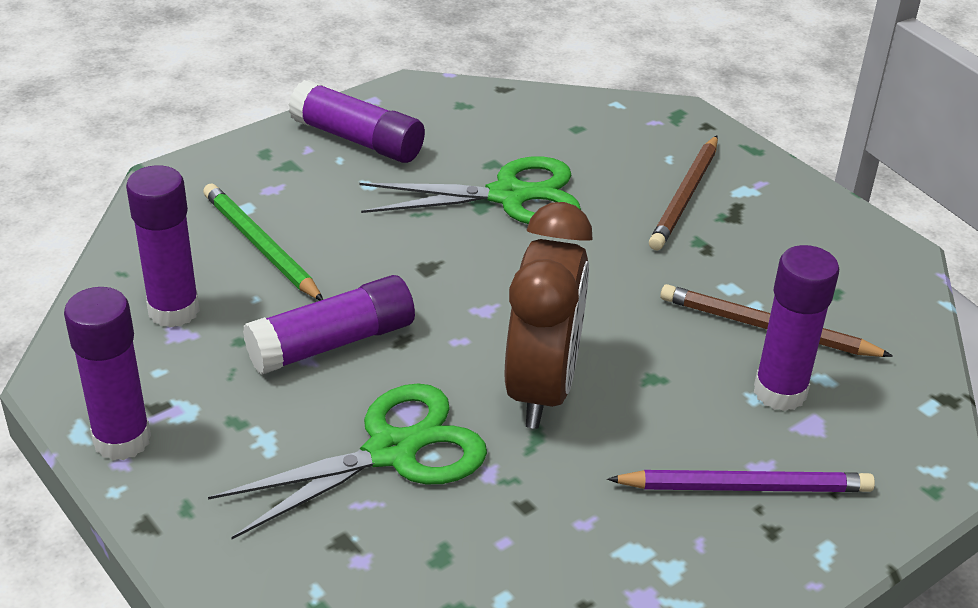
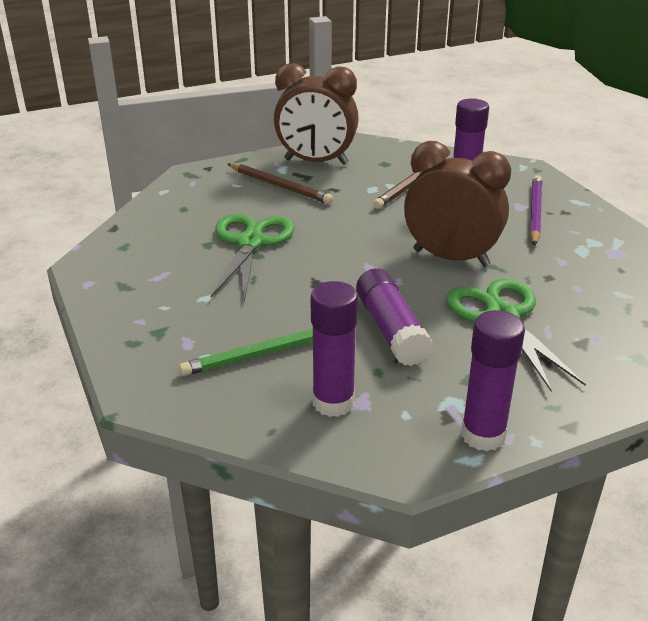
camera: 75 degrees left, 5 degrees down
purple glue stick [289,80,425,163] -> none
none -> brown clock [274,63,359,165]

